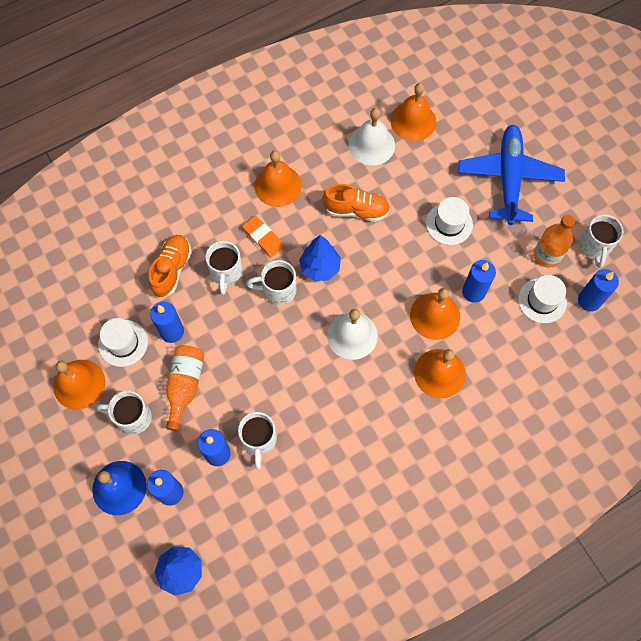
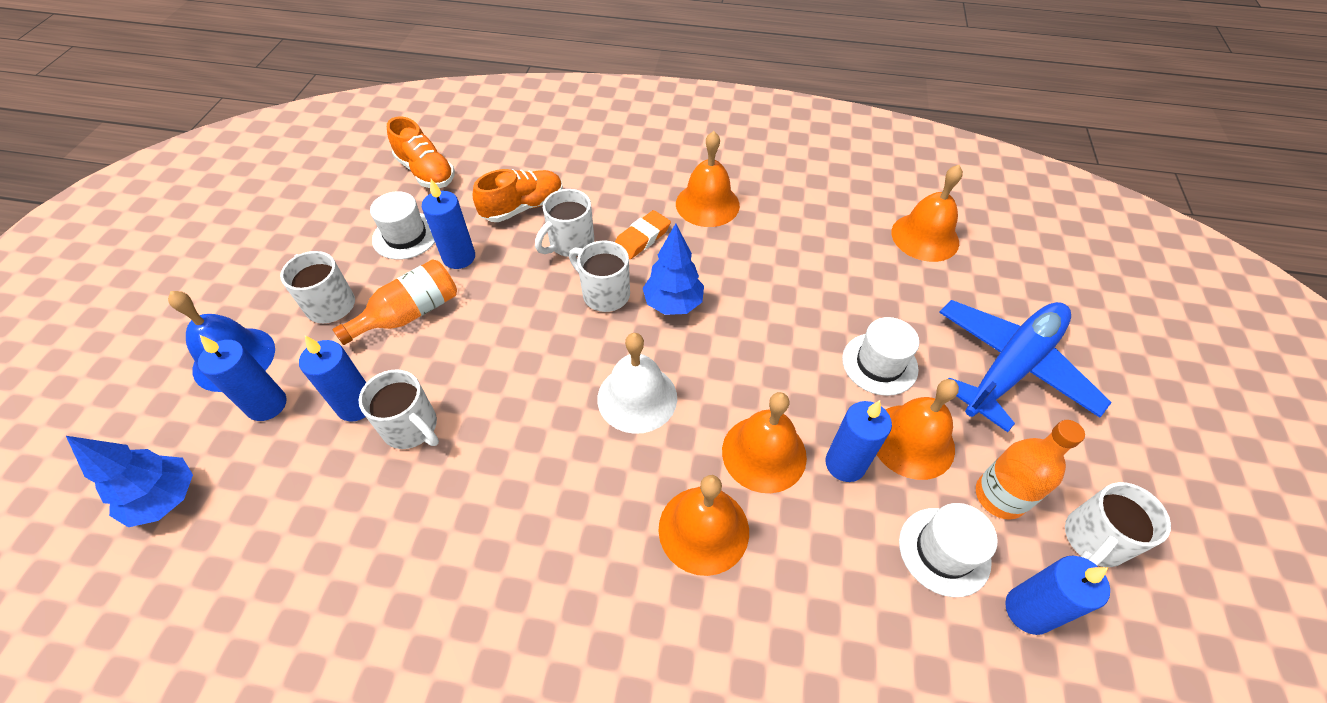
camera: 40 degrees right, 15 degrees down
orange bell [53,360,105,410] -> orange bell moved to [877,379,959,480]
white mug [238,412,277,469] -> white mug turned 90 degrees counterclockwise [359,369,439,449]
orange eraser [242,216,284,257] -> orange eraser turned 45 degrees clockwise [615,210,671,259]
orange shoe [322,184,390,222] -> orange shoe moved to [387,116,455,188]
white bell [349,108,395,165] -> none

